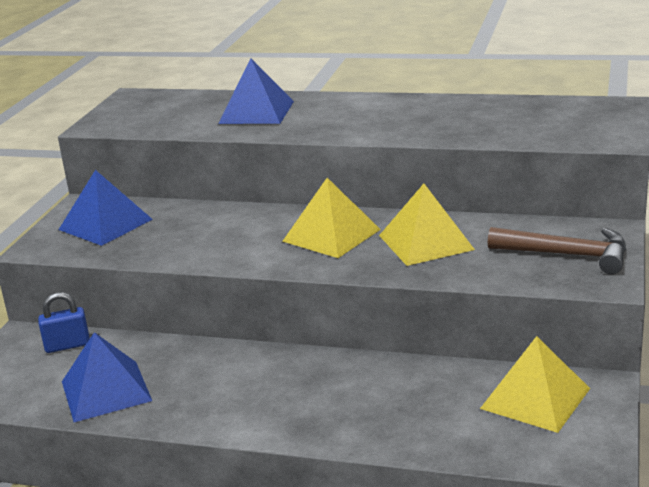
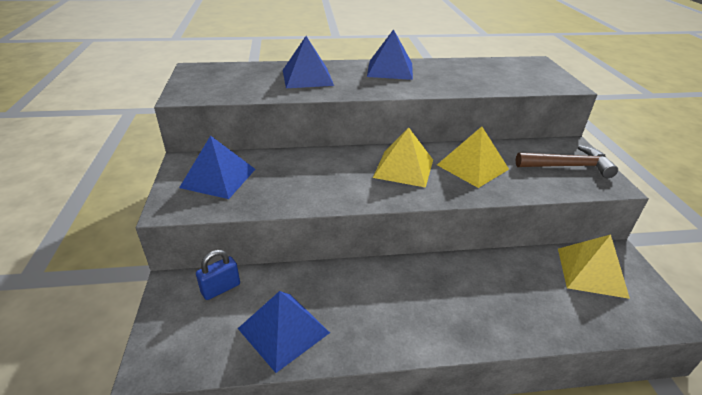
camera: 25 degrees left, 10 degrees up
none -> blue pyramid [367,29,413,80]

